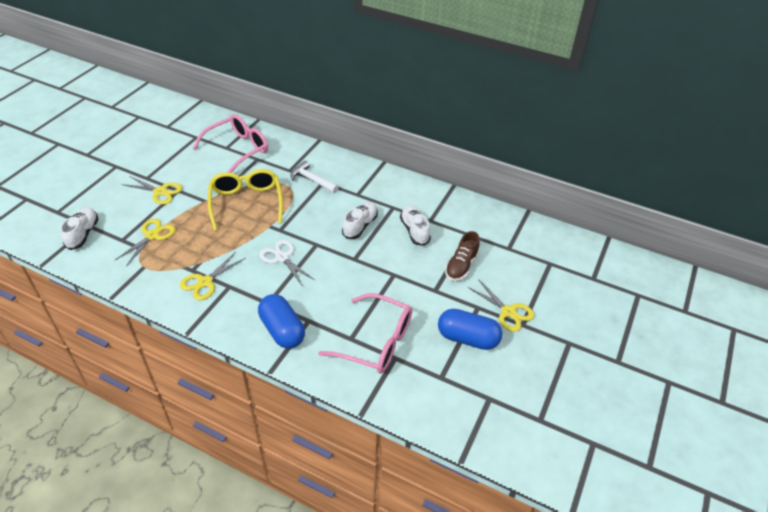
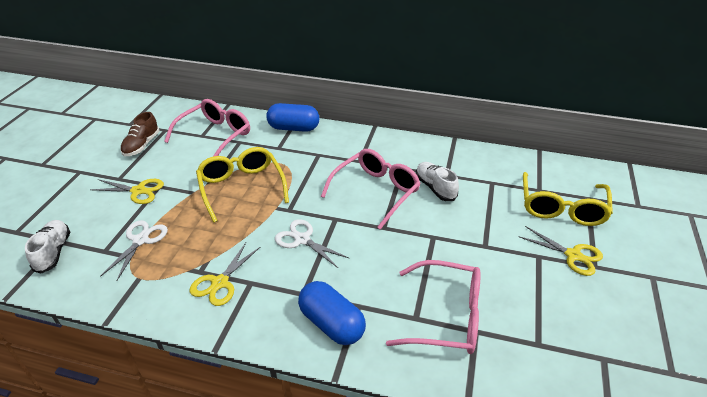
camera: 10 degrees left, 5 degrees down
yellow scissors [115,219,176,266] -> white scissors [100,220,168,280]
white hammer [290,160,339,193] -> none
white shoe [342,202,378,239] -> pink glasses [321,149,421,230]
blue capsule [438,309,502,350] -> blue capsule moved to [266,103,319,132]
brown shoe [445,231,480,281] -> brown shoe moved to [120,112,159,156]
none -> yellow glasses [523,172,613,226]

